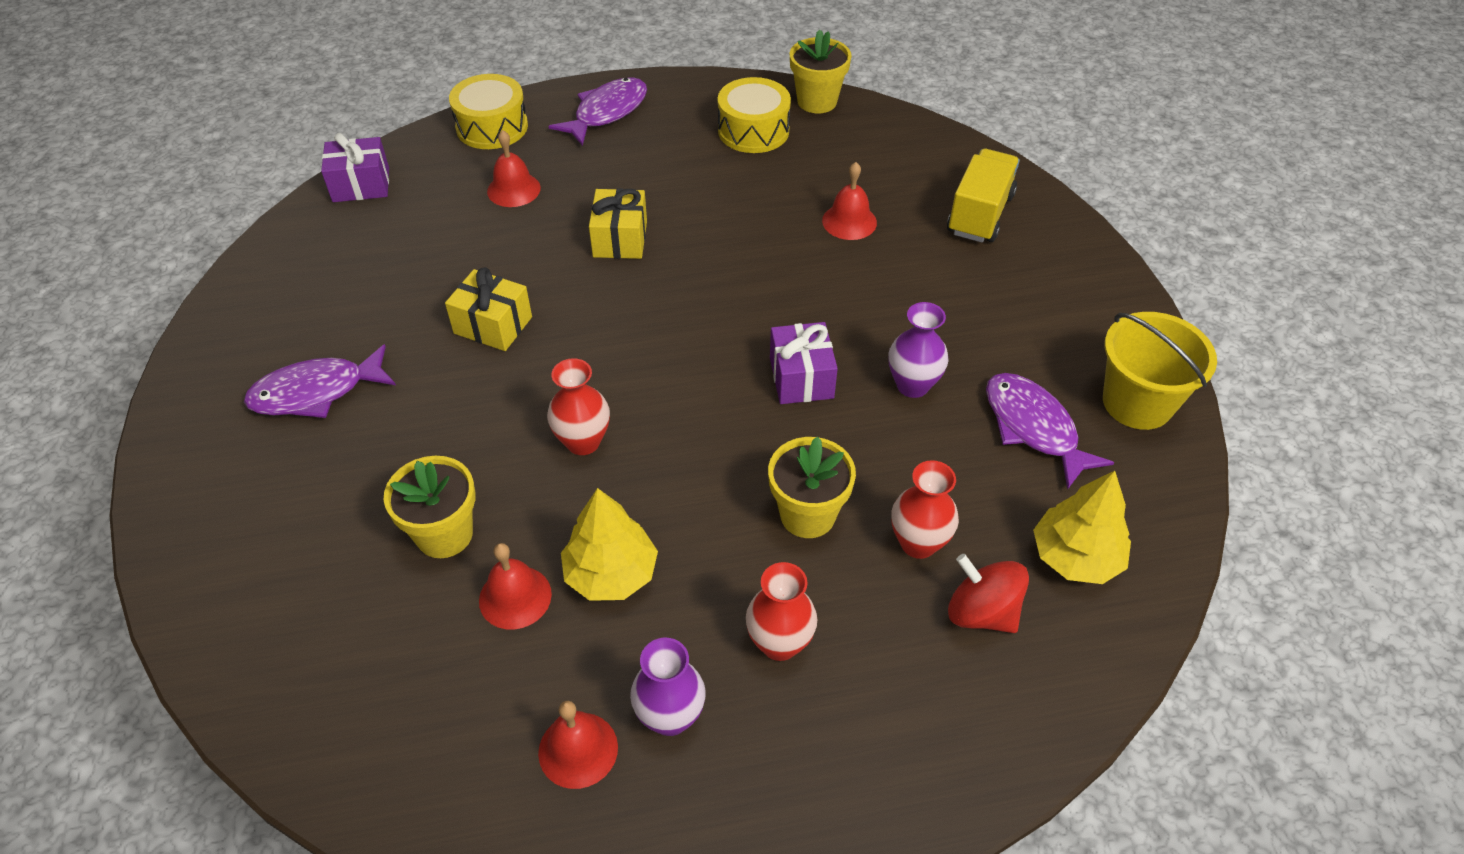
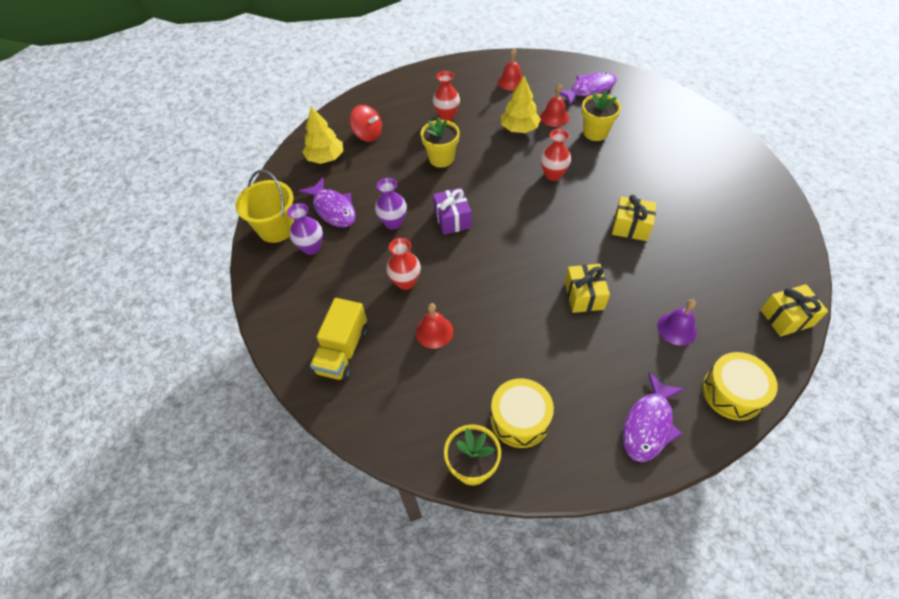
camera: 175 degrees right, 5 degrees up
purple fish [244,344,396,418] -> purple fish moved to [555,72,617,105]
purple gift [321,133,389,202] -> yellow gift [760,284,828,337]
red bell [487,130,541,207] -> purple bell [657,299,697,346]
purple vase [630,638,706,736] -> purple vase moved to [287,203,323,255]
red vase [891,460,959,559] -> red vase moved to [386,238,421,290]

